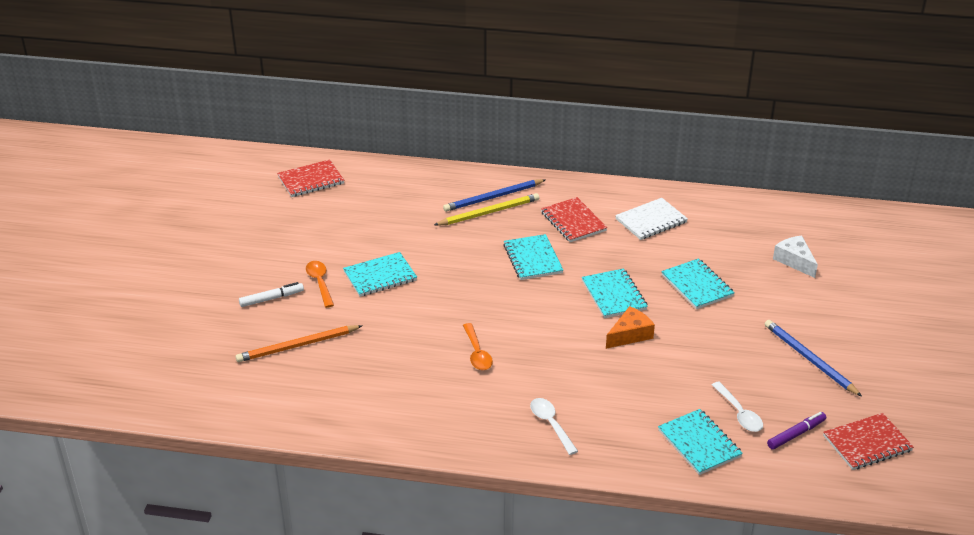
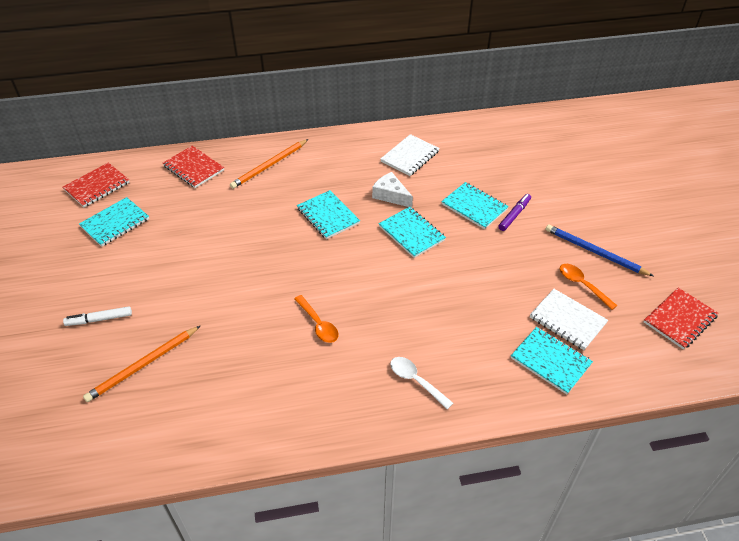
camera: 20 degrees left, 10 degrees up
white marker [239,282,304,307] -> white marker turned 150 degrees counterclockwise [63,306,132,326]
orange spoon [306,261,334,308] -> orange spoon moved to [560,264,617,310]
turquoise notebook [343,252,417,297] -> turquoise notebook moved to [79,197,149,247]
yellow pencil [434,193,539,226] -> none
blue pencil [443,179,545,212] -> orange pencil [230,139,308,189]
red notebook [541,197,607,242] -> red notebook moved to [163,146,224,188]
orange cheese [606,306,655,349] -> none
white spoon [712,382,763,432] -> white notebook [530,289,608,350]
purple marker [767,412,826,450] -> purple marker moved to [498,194,531,231]
white cheese [773,235,818,278] -> white cheese moved to [372,172,413,208]

